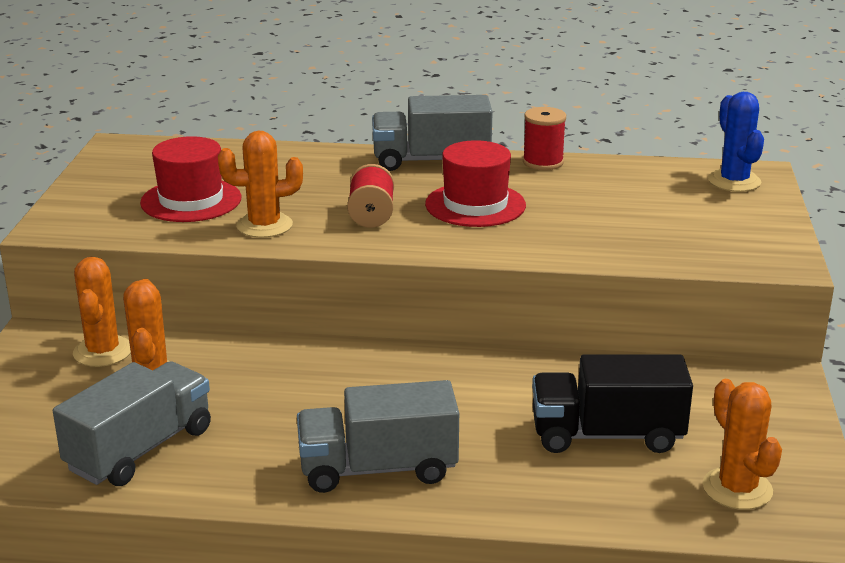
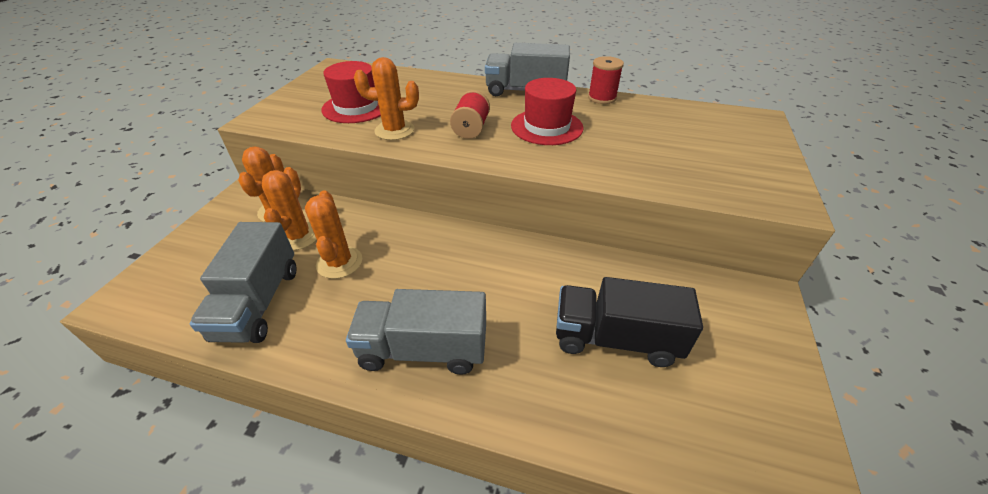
camera: 10 degrees right, 15 degrees up
grey truck [53,361,211,486] -> grey truck turned 135 degrees clockwise [189,222,297,343]
orange cactus [703,379,782,510] -> orange cactus moved to [305,190,362,279]
blue cactus [708,92,764,192] -> none

